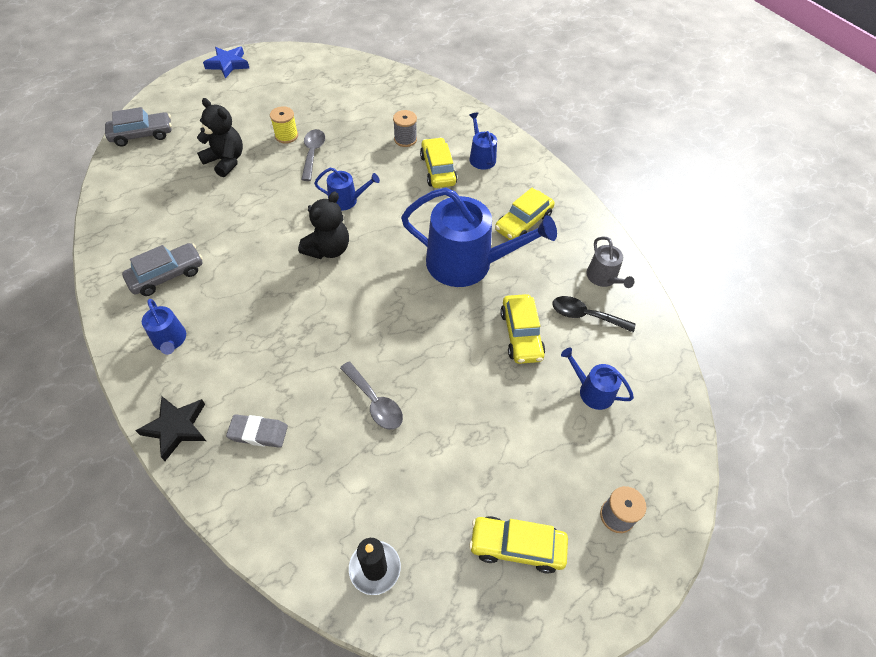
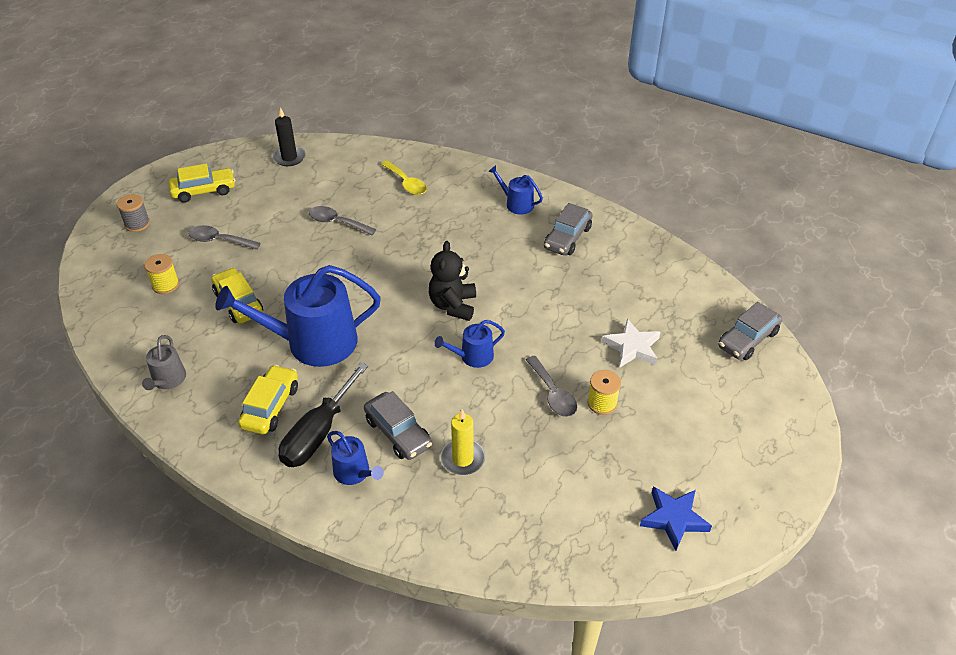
camera: 155 degrees right, 10 degrees down
black star [135,396,206,461] -> none
black teddy bear [197,98,243,177] -> white star [602,319,660,367]
blue star [203,46,249,78] -> blue star moved to [640,486,712,551]
grey eraser [226,414,288,448] -> yellow spoon [381,160,427,195]
grey spool [393,110,417,147] -> yellow candle [441,409,485,475]
yellow car [420,137,457,188] -> grey car [364,391,432,460]
black spoon [552,296,636,332] -> none
blue watering can [561,348,634,410] -> yellow spool [144,254,179,294]
grey watering can [586,236,635,288] -> grey watering can turned 135 degrees counterclockwise [142,335,186,390]
none -> grey spoon [188,225,261,250]
none -> black screwdriver [279,362,368,467]

